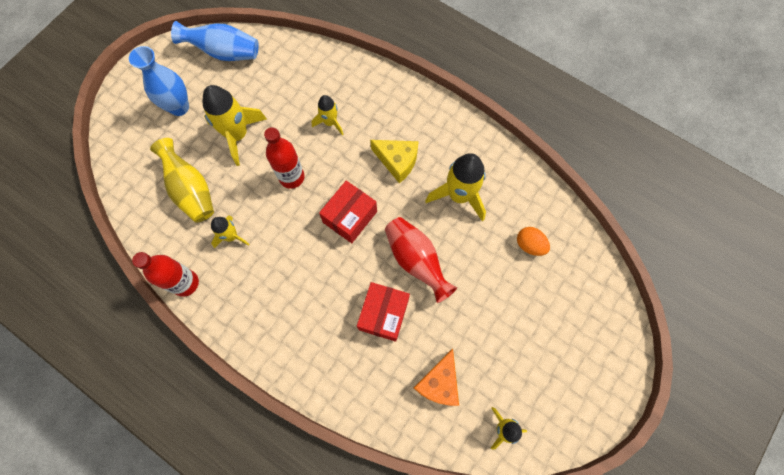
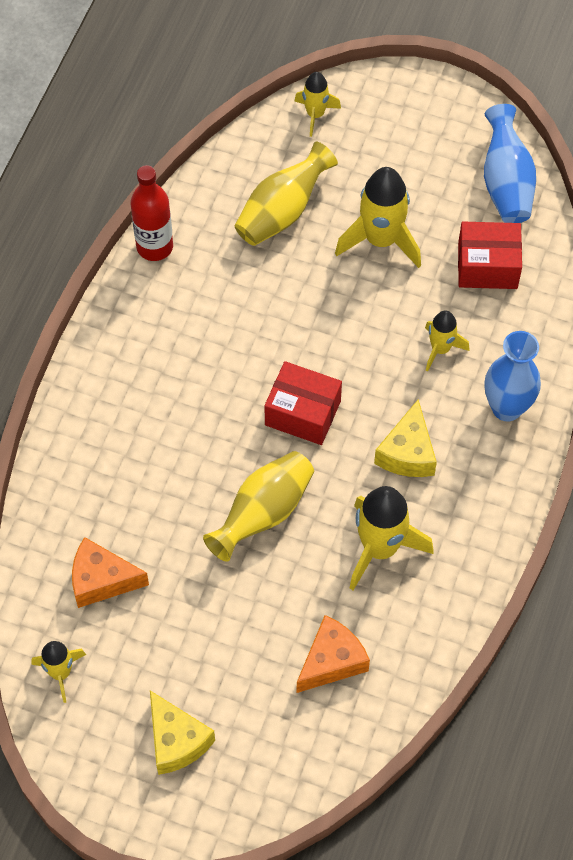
camera: 75 degrees right, 10 degrees down
blue vase [129,46,189,116] -> blue vase moved to [485,331,541,421]
yellow rocket [211,215,250,248] -> yellow rocket moved to [294,72,341,137]
red bottle [264,127,305,189] -> none
red box [357,282,410,342] -> red box moved to [458,222,522,289]
red vase [385,217,457,303] -> yellow vase [203,451,314,562]
orange egg [517,227,550,256] -> orange cheese [297,615,370,693]
none -> yellow cheese [150,691,215,775]

